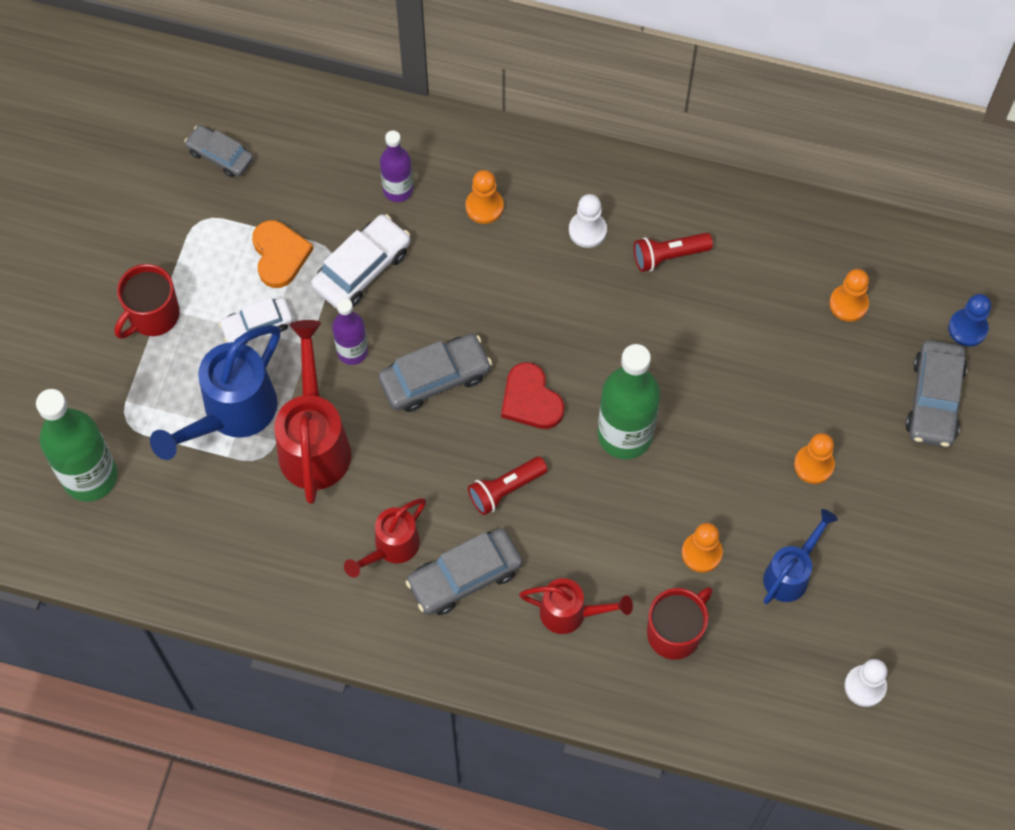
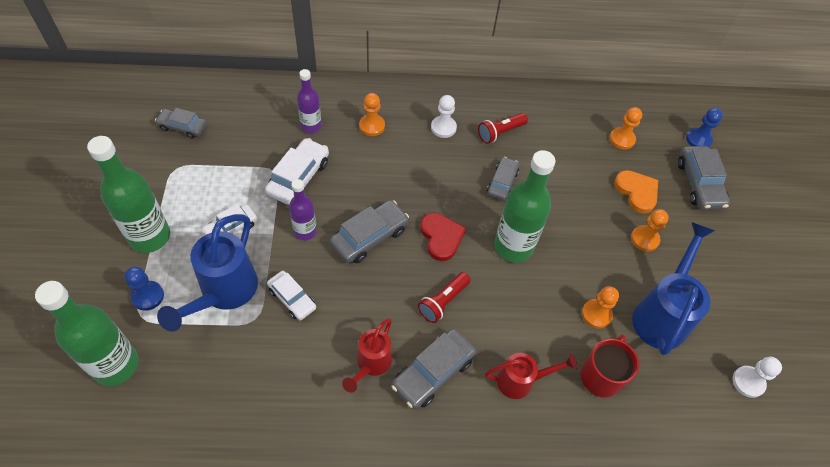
camera: 20 degrees left, 10 degrees down
red mug [114,264,180,339] -> green bottle [87,136,170,253]
orange heart [252,220,314,288] -> orange heart moved to [614,170,658,214]
red watering can [274,320,351,504] -> white car [267,271,316,320]
red heart [501,362,564,429] -> red heart turned 150 degrees counterclockwise [420,213,466,261]
blue watering can [763,509,838,604] -> blue watering can [632,222,716,355], size x1.67
none -> blue pawn [125,266,164,311]
none -> grey car [487,157,519,200]

